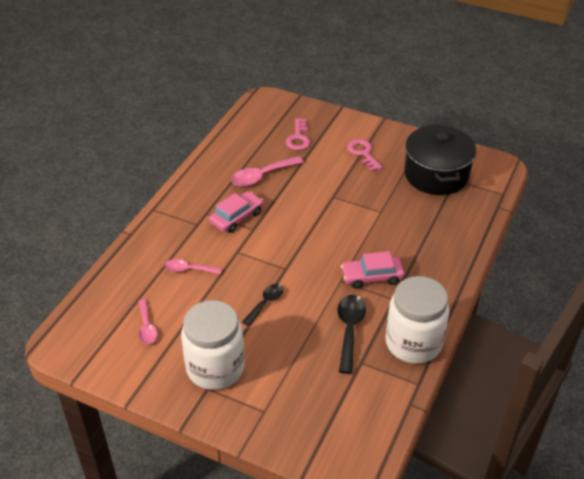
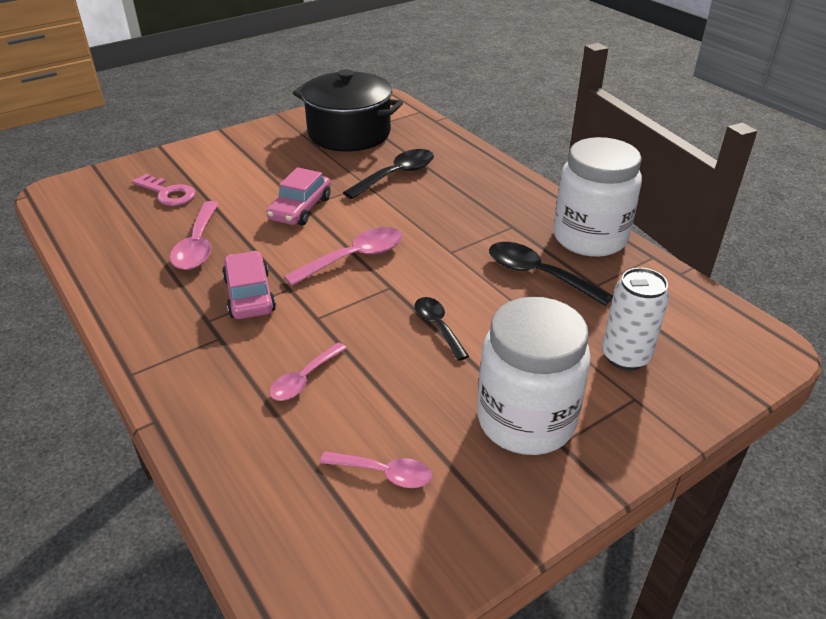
camera: 60 degrees left, 5 degrees down
pink car [341,251,404,289] -> pink car moved to [266,167,331,226]
pink key [347,139,383,172] -> none
none -> pink spoon [284,227,402,286]
none -> black spoon [343,149,434,199]
none -> white can [602,268,669,370]

